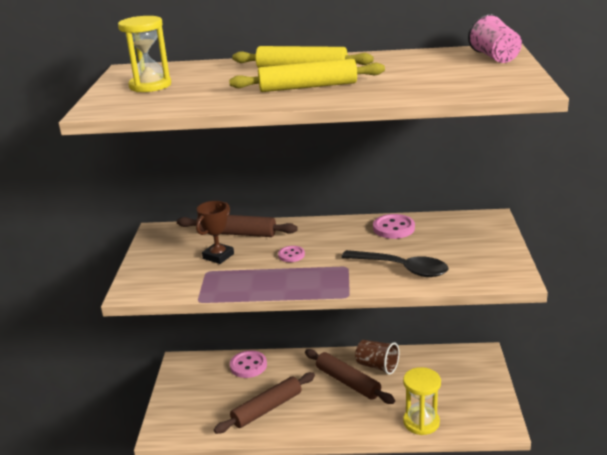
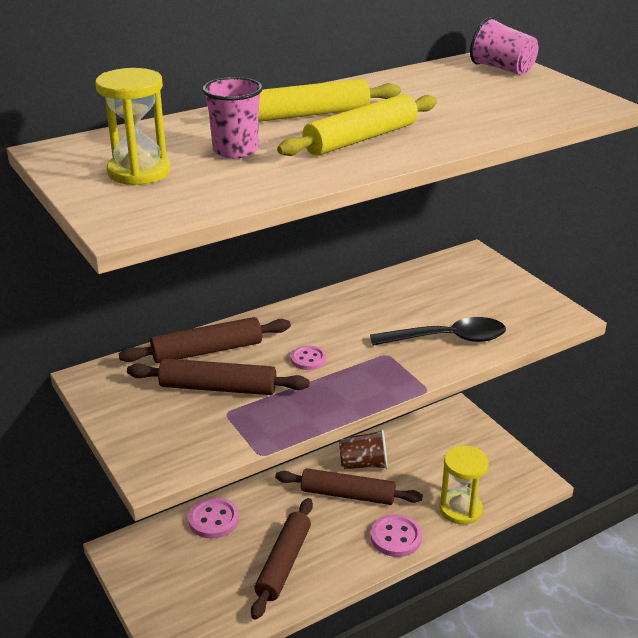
camera: 35 degrees left, 5 degrees up
brown trophy [196,201,234,264] -> brown rolling pin [127,359,310,395]
pink button [373,214,415,239] -> pink button moved to [371,514,422,557]
none -> pink cup [202,77,263,158]

